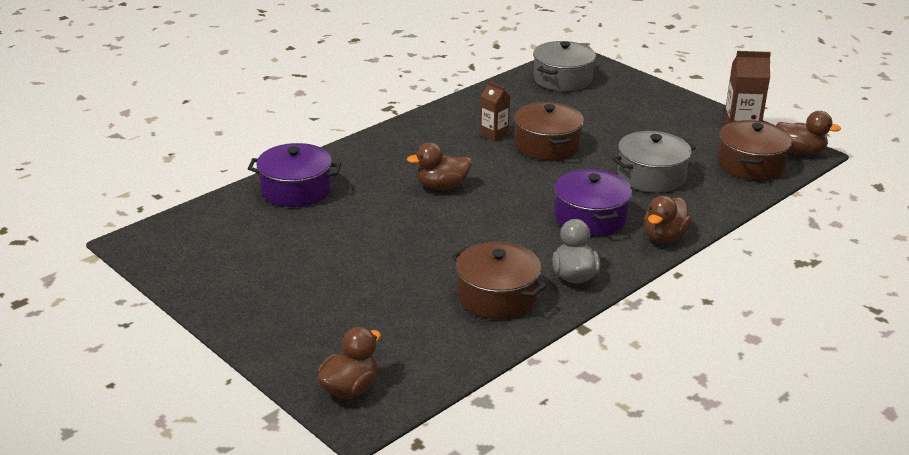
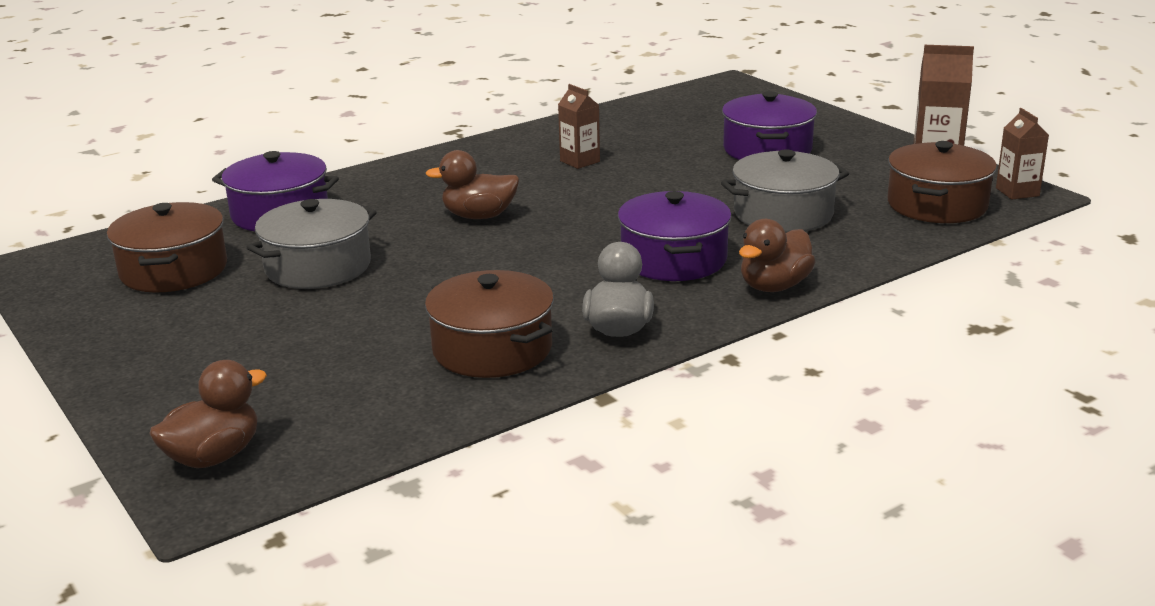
camera: 10 degrees right, 5 degrees down
brown pot [514,102,584,160] -> brown pot moved to [107,202,227,293]
grey pot [533,41,596,91] -> grey pot moved to [247,199,377,289]
brown duck [776,111,841,155] -> brown carton [996,108,1049,200]
none -> purple pot [722,91,817,160]

